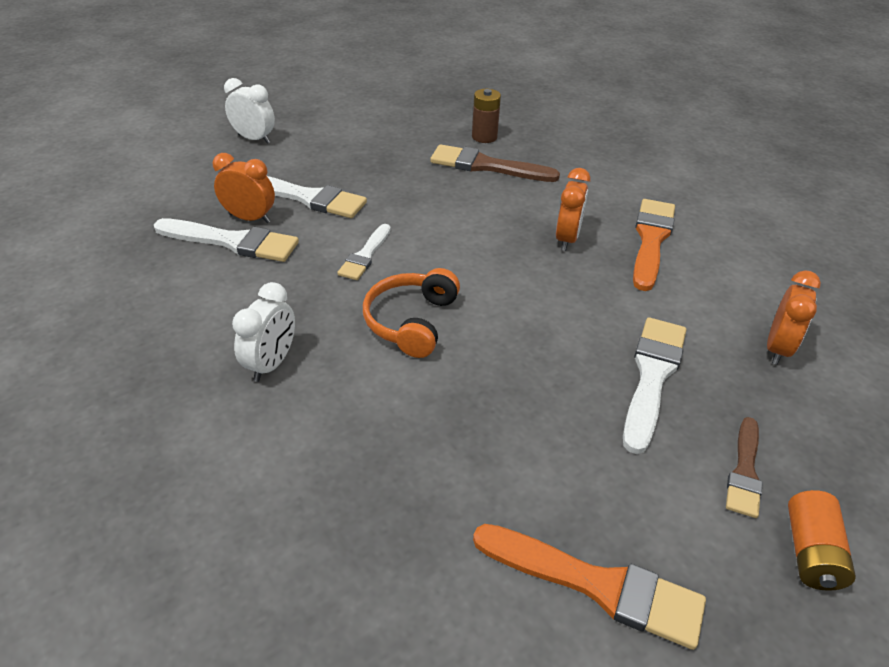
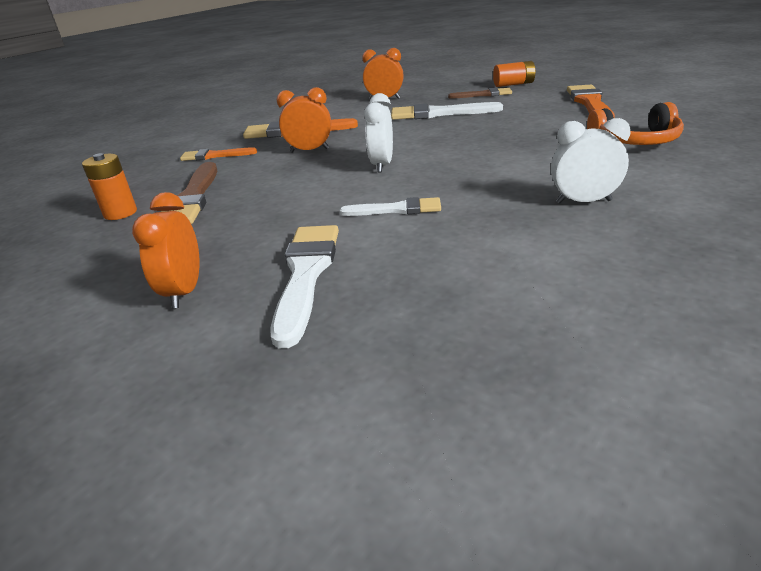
camera: 105 degrees left, 10 degrees down
white brush [154,218,299,262] -> none
orange clock [213,153,275,223] -> orange clock moved to [132,192,200,308]
white clock [224,78,275,144] -> white clock moved to [364,93,393,173]
orange headphones [363,268,460,358] -> orange headphones moved to [587,102,684,145]
brown battery [472,89,501,143] -> orange battery [82,153,137,220]
none -> orange brush [180,147,257,161]

